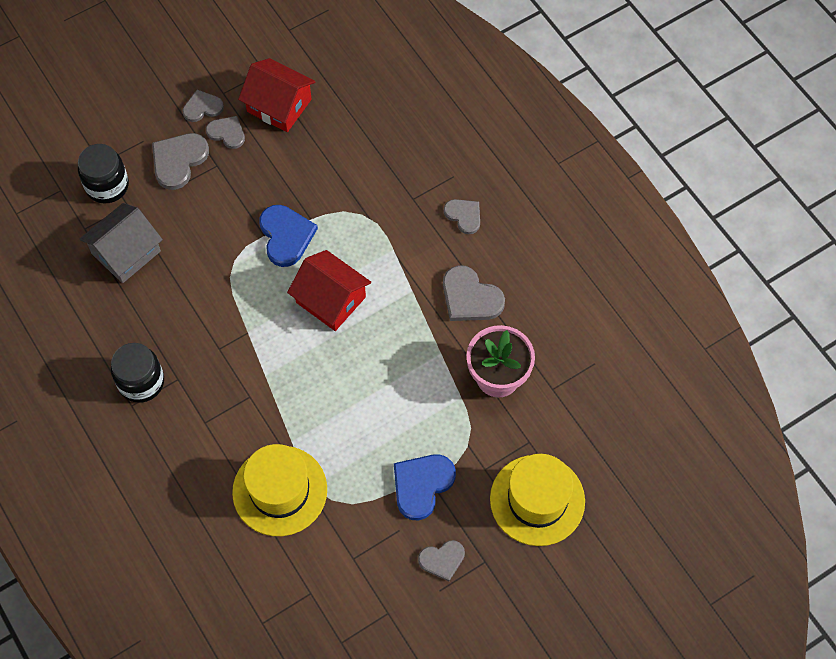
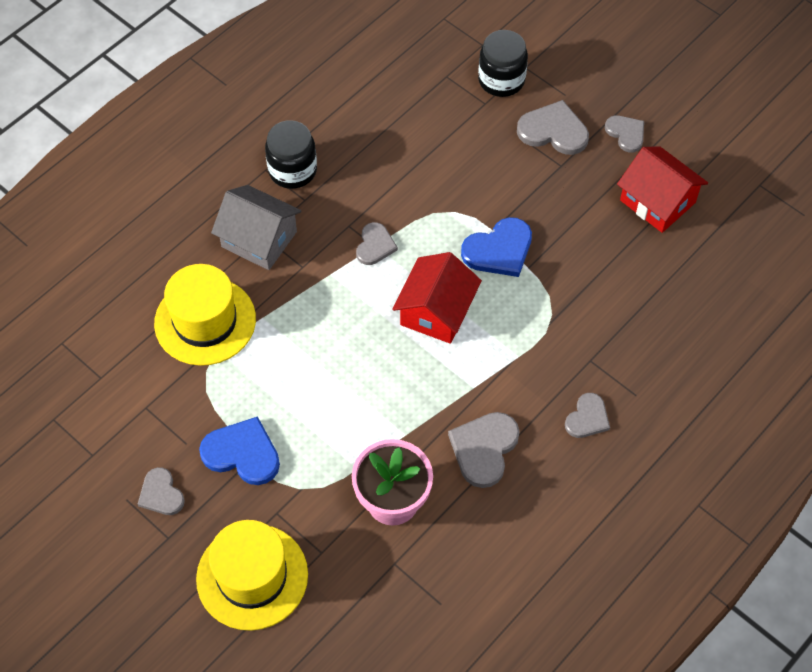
camera: 75 degrees right, 5 degrees down
grey house [80,203,163,283] -> grey house moved to [211,185,301,270]
grey heart [206,116,245,149] -> grey heart moved to [356,222,398,265]
red house [238,58,315,132] -> red house turned 60 degrees counterclockwise [617,146,708,233]

